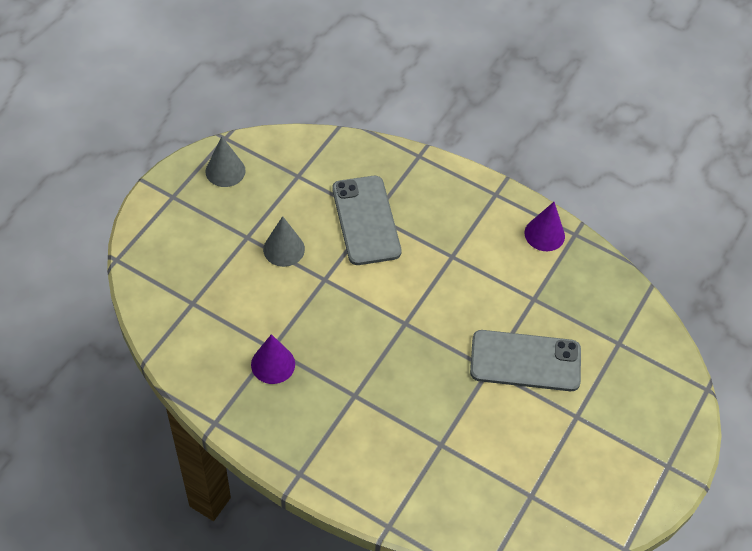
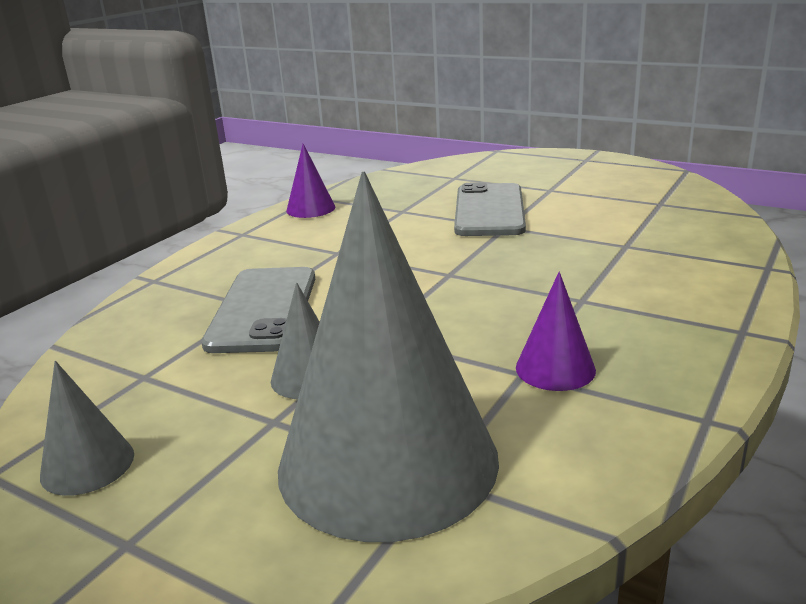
camera: 85 degrees left, 30 degrees down
grey phone [332,176,402,265] -> grey phone turned 75 degrees counterclockwise [201,267,315,353]
none -> grey cone [278,171,499,542]

